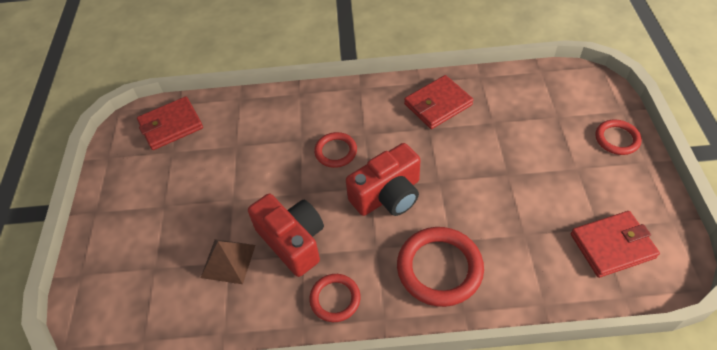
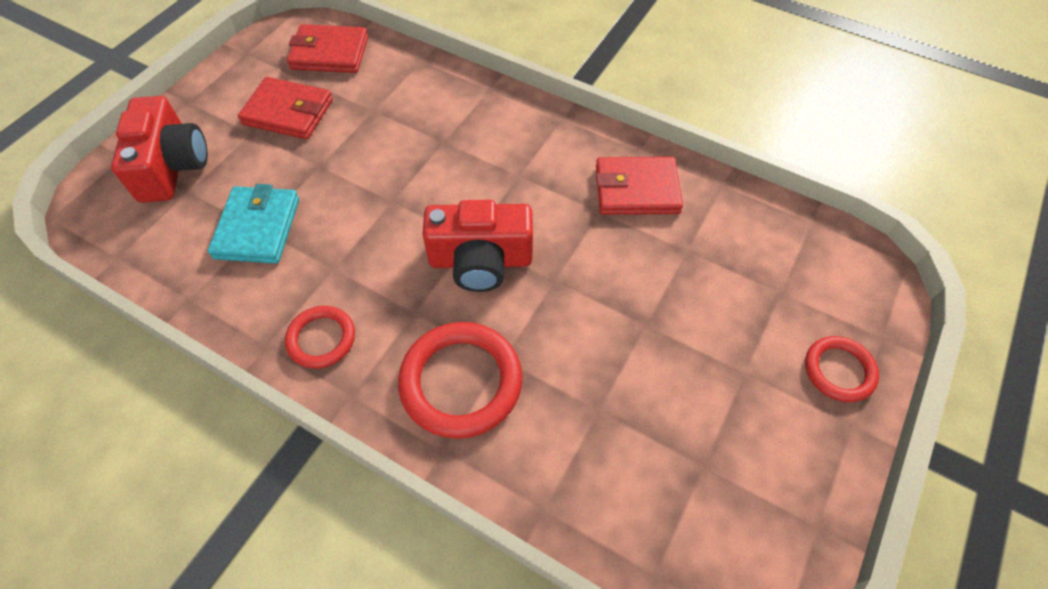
camera: 30 degrees right, 5 degrees up
brown pyramid [201,239,255,284] -> turquoise wallet [208,184,299,263]
red camera [248,194,324,277] -> red camera moved to [111,96,208,203]
red ring [314,132,357,168] -> none
red wallet [571,211,660,278] -> red wallet moved to [238,77,333,139]

